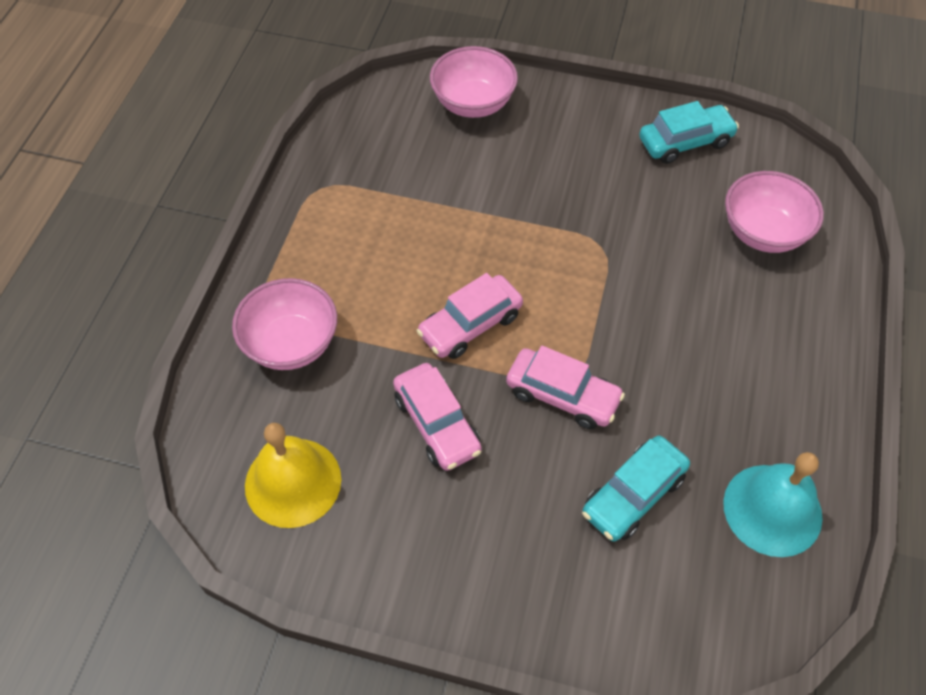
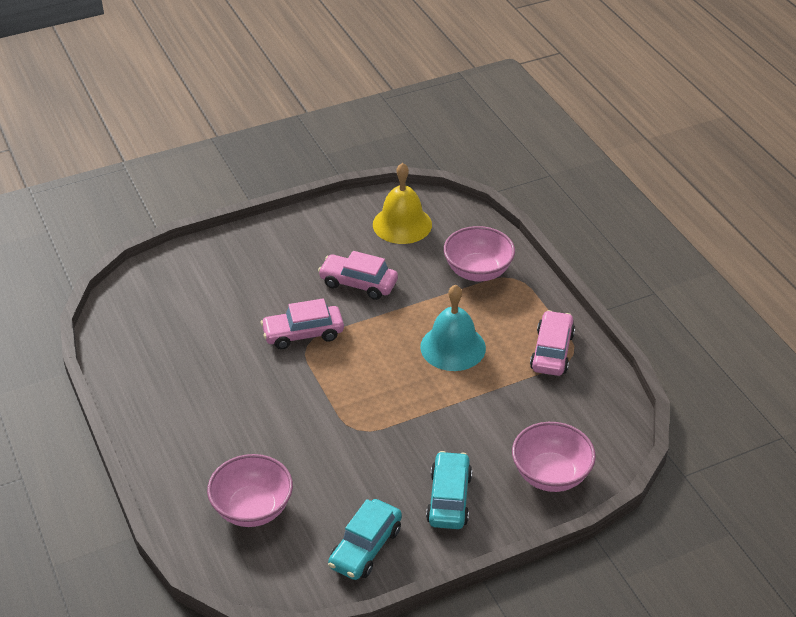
camera: 140 degrees right, 15 degrees down
pink car [417,273,523,359] -> pink car moved to [530,310,575,376]
turquoise car [582,436,690,542] -> turquoise car moved to [426,451,472,529]
turquoise bell [723,452,823,557] -> turquoise bell moved to [420,284,486,371]

